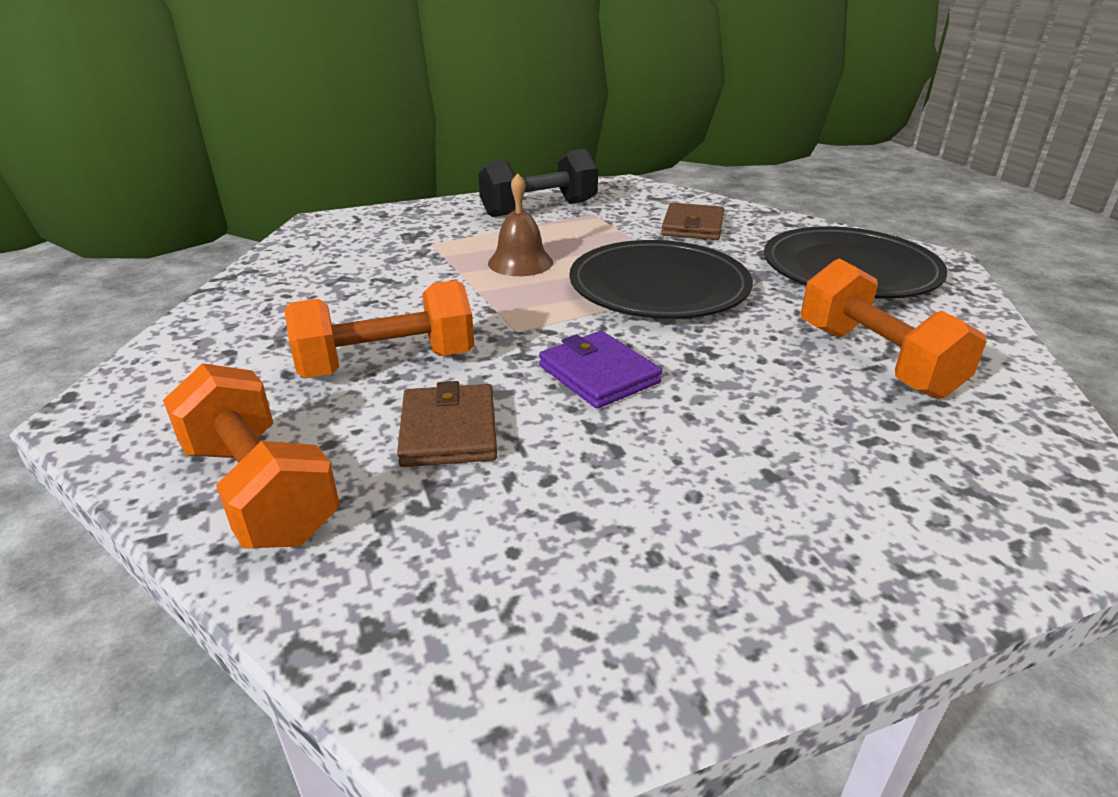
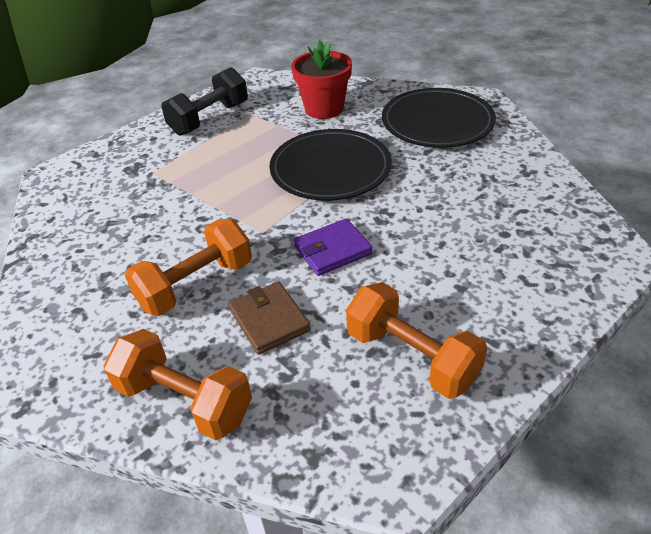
camera: 20 degrees left, 10 degrees up
brown bell [488,173,553,276] -> none
purple wallet [539,331,662,409] -> purple wallet turned 60 degrees counterclockwise [294,218,373,276]
brown wallet [661,203,724,240] -> red flower pot [291,40,352,119]
orange dumbbell [801,259,987,399] -> orange dumbbell moved to [346,282,487,399]

